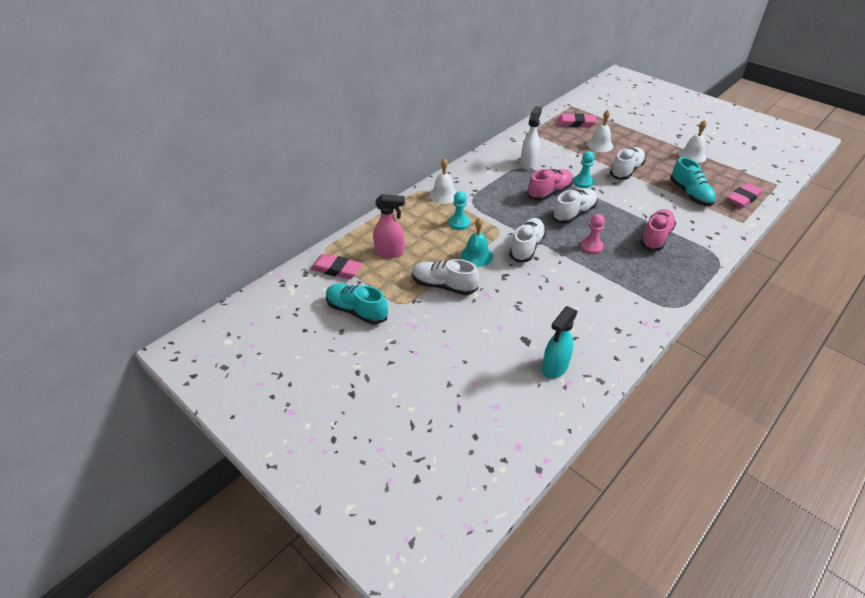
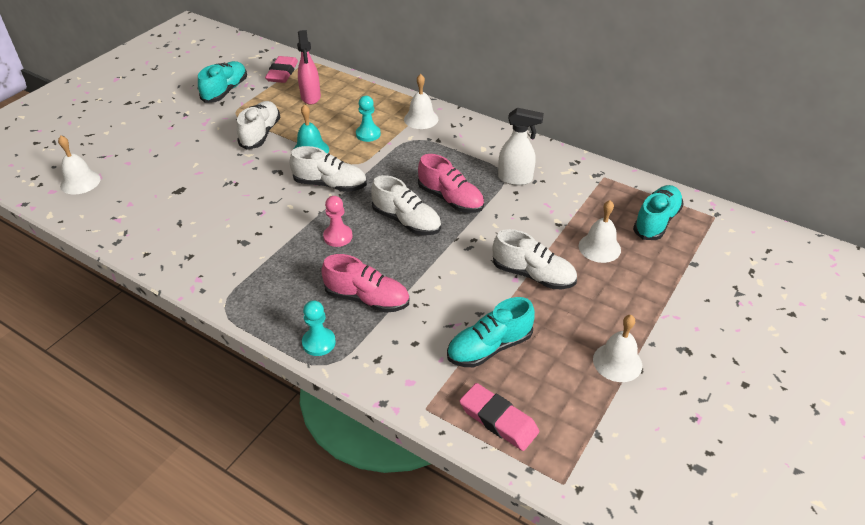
camera: 80 degrees right, 0 degrees up
turquoise spray bottle [542,306,578,379] -> none
pink eraser [556,113,597,127] -> turquoise shoe [633,185,684,240]
turquoise pawn [573,151,595,188] -> turquoise pawn moved to [302,300,336,356]
none -> white bell [58,135,101,194]

